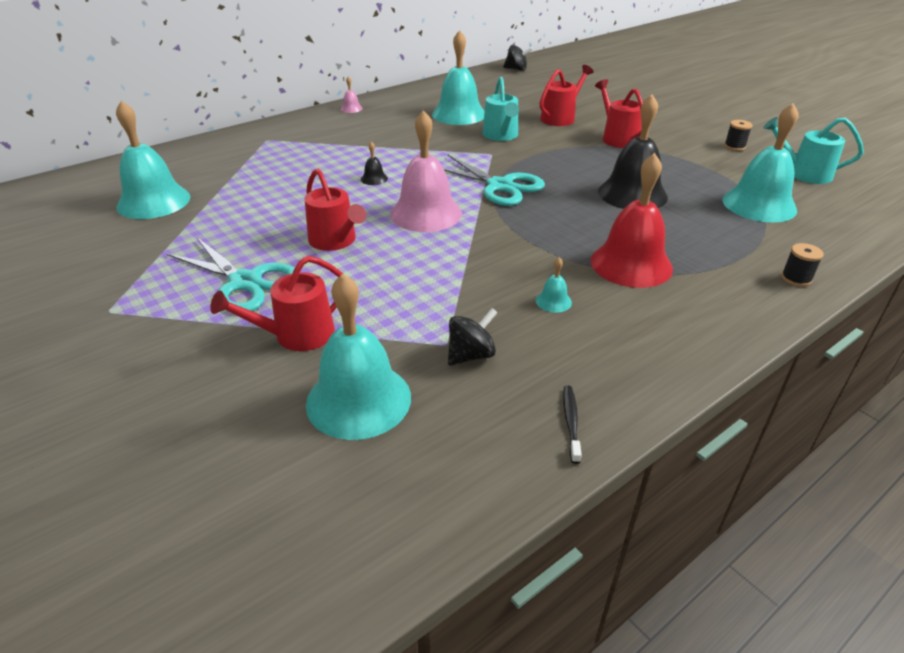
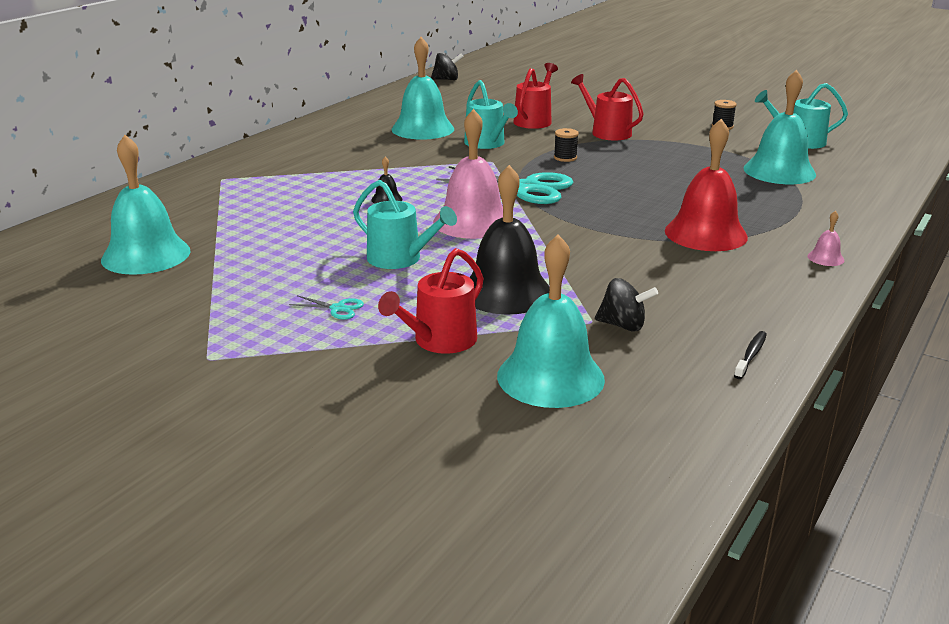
camera: 20 degrees left, 10 degrees down
turquoise scissors [166,238,295,311] -> turquoise scissors [289,295,364,319], size x0.42
red watering can [305,169,366,251] -> turquoise watering can [353,180,457,269]
pink bell [341,76,363,113] -> pink bell moved to [807,211,844,266]
black spinning top [448,308,498,366] -> black spinning top turned 75 degrees clockwise [595,278,658,331]
turquoise bell [536,257,572,313] -> none
black toothbrush [563,385,582,464] -> black toothbrush turned 45 degrees clockwise [734,331,767,379]
black bell [598,95,668,209] -> black bell moved to [469,165,550,315]
black spool [781,243,824,287] -> black spool moved to [554,128,579,162]

